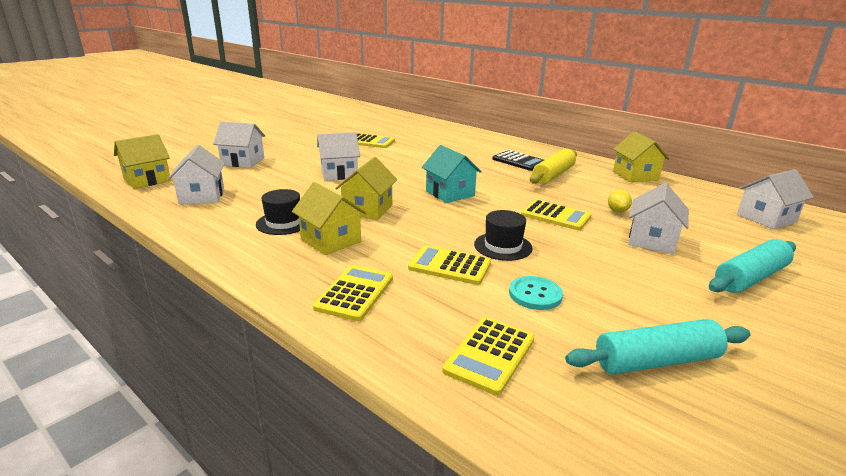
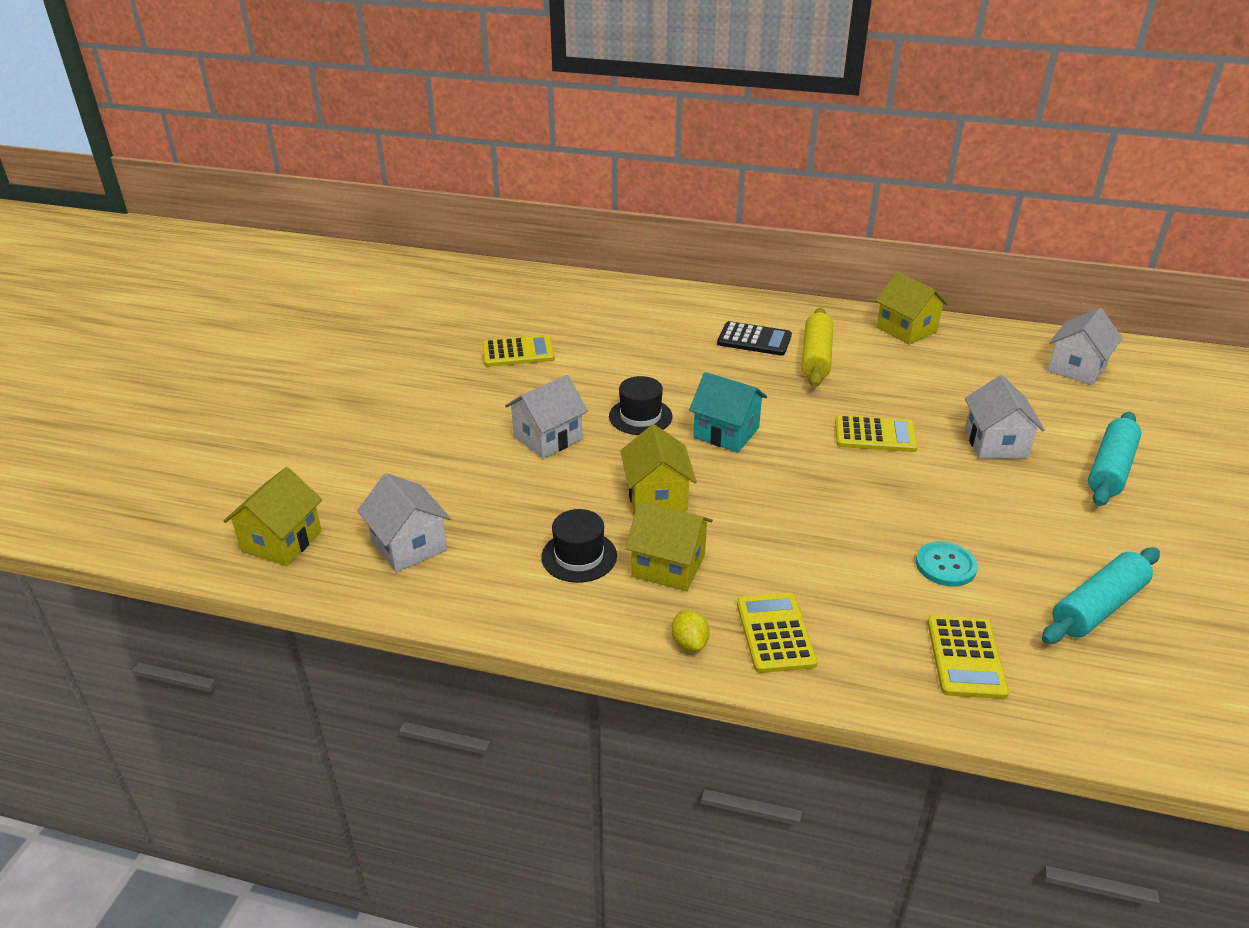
camera: 25 degrees left, 10 degrees up
white house [213,121,265,168] -> none
yellow calculator [408,245,491,285] -> none
black hat [474,210,533,261] -> black hat moved to [609,376,673,435]
yellow lemon [608,190,632,213] -> yellow lemon moved to [671,610,710,652]

